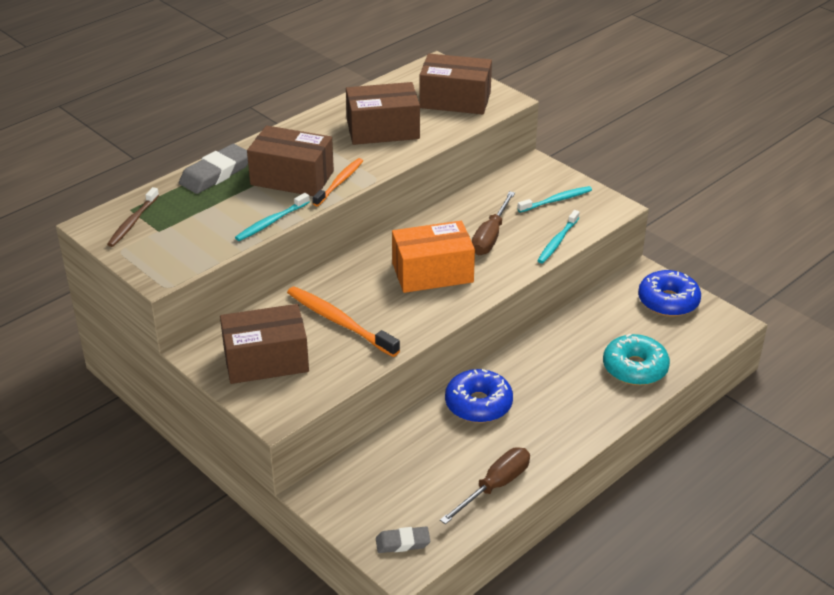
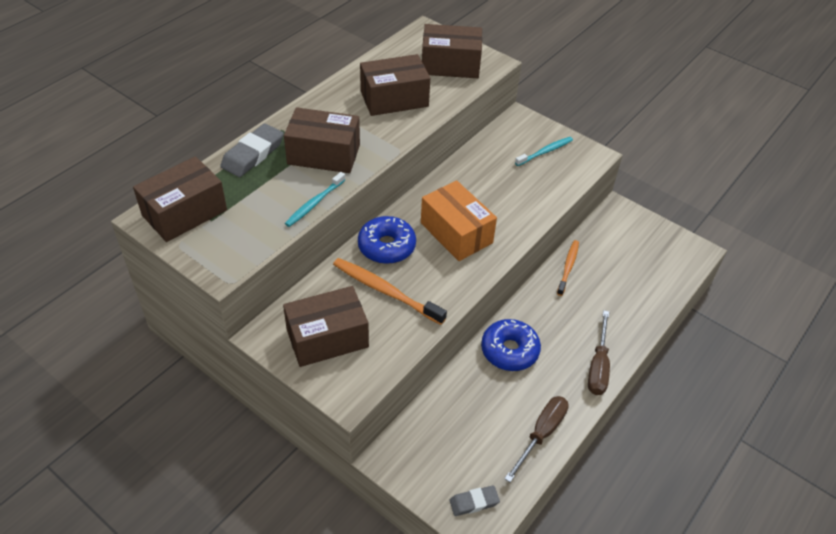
camera: 10 degrees left, 10 degrees up
brown toothbrush [107,187,159,247] -> brown box [133,156,227,242]
orange toothbrush [313,158,363,206] -> orange toothbrush moved to [557,240,579,296]
orange box [392,221,475,293] -> orange box turned 75 degrees clockwise [421,180,497,261]
brown screwdriver [472,191,515,255] -> brown screwdriver moved to [588,310,610,395]
turquoise toothbrush [537,210,580,264] -> none
turquoise donut [603,334,670,385] -> none
blue donut [638,270,701,317] -> blue donut moved to [358,216,416,264]

